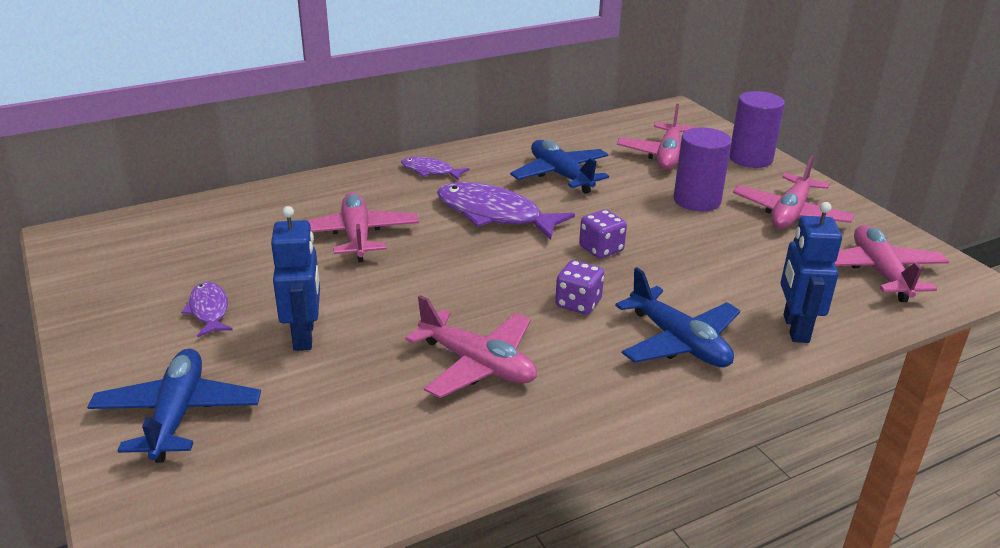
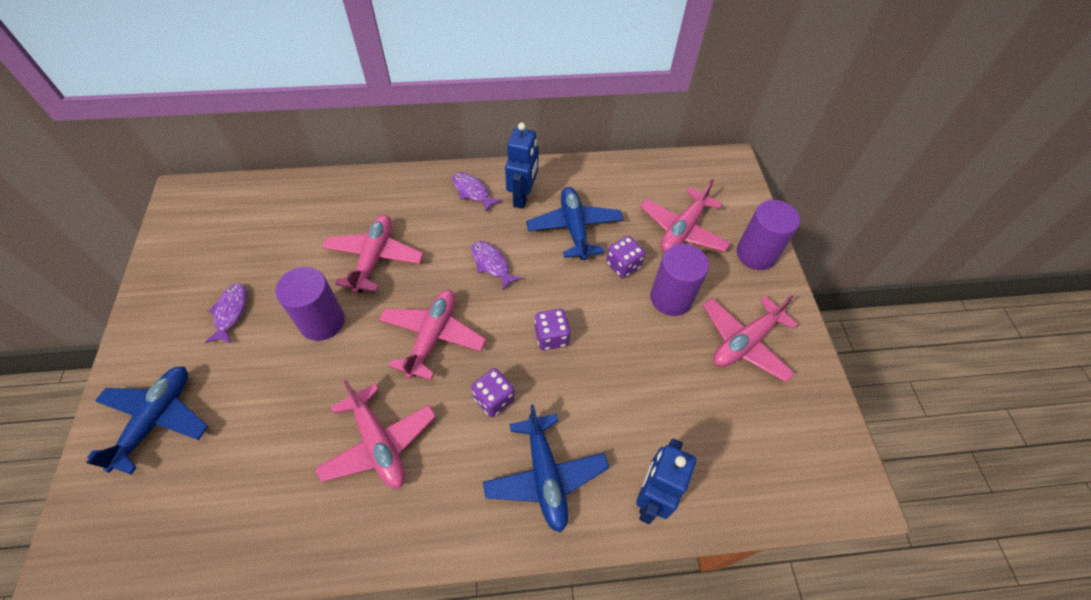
camera: 20 degrees right, 25 degrees up
blue robot [271,206,320,351] -> blue robot moved to [505,122,539,209]
purple fish [437,182,575,240] -> purple fish [471,241,522,290], size x0.53
pink plane [834,225,949,302] -> pink plane moved to [379,290,486,380]
none -> purple cylinder [276,267,345,341]
none -> purple dice [606,236,645,278]

